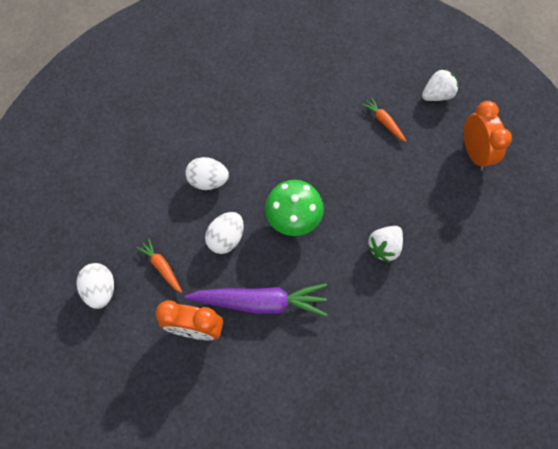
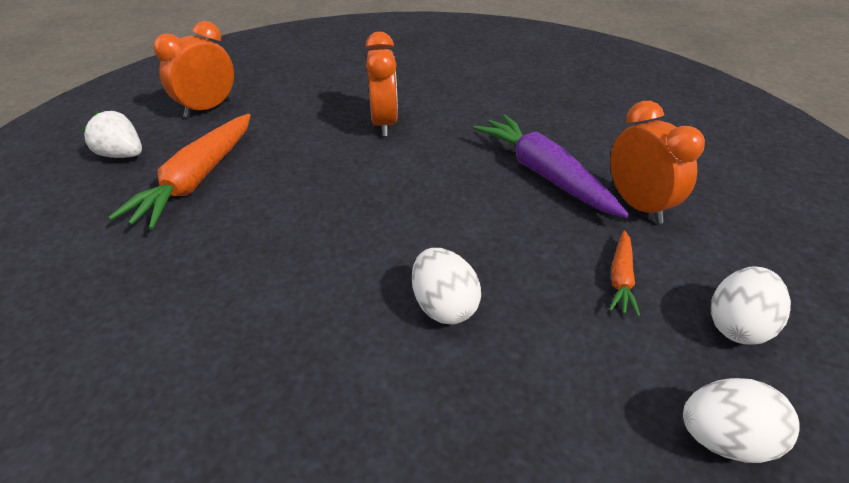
camera: 125 degrees left, 25 degrees down
white egg [205,212,244,254] -> white egg moved to [683,378,800,463]
green mushroom [265,180,324,236] -> none
orange carrot [361,97,407,142] -> orange carrot [109,114,251,230], size x2.03
white strawberry [367,226,403,263] -> orange clock [365,32,398,136]

